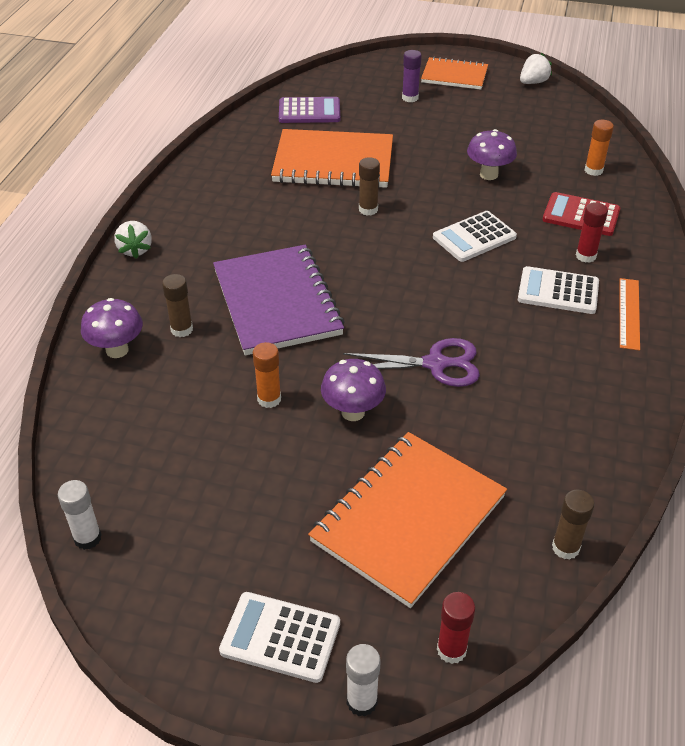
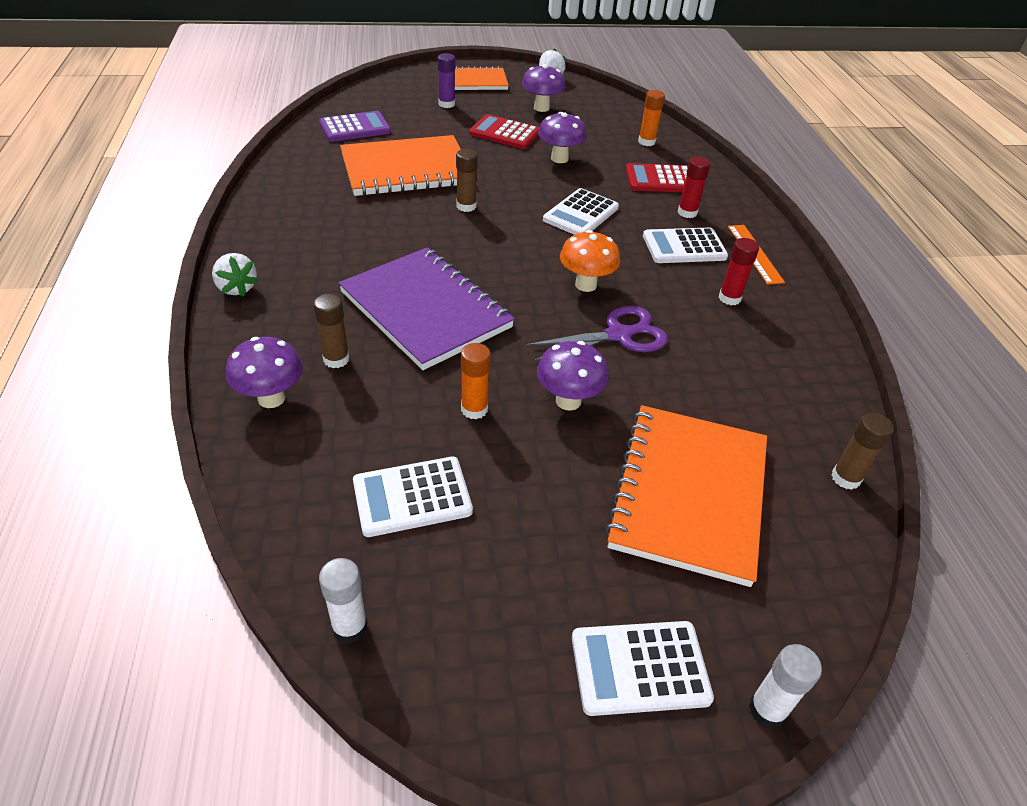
camera: 25 degrees left, 0 degrees up
red glue stick [437,592,475,664] -> red glue stick moved to [718,238,759,305]
none -> white calculator [353,457,473,537]
none -> red calculator [469,114,540,149]
none -> purple mushroom [522,64,566,112]
none -> orange mushroom [560,230,620,292]

